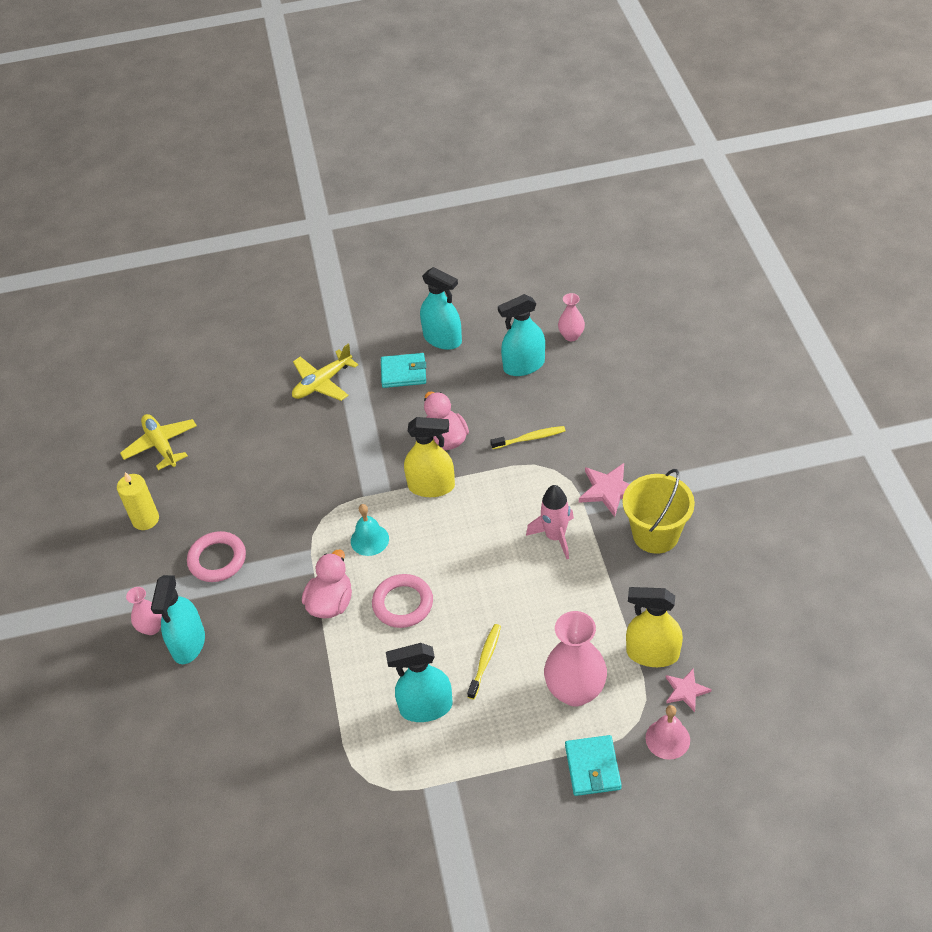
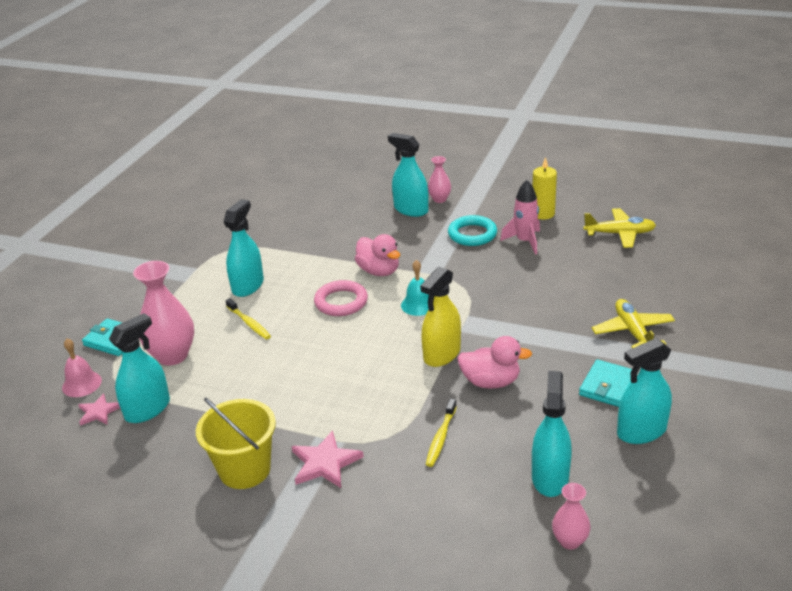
camera: 120 degrees right, 15 degrees down
pink ring [187,531,246,582] -> turquoise ring [448,215,497,246]
pink rocket [526,485,574,559] -> pink rocket moved to [500,180,540,255]
yellow spray bottle [626,587,683,667] -> turquoise spray bottle [109,313,170,423]

